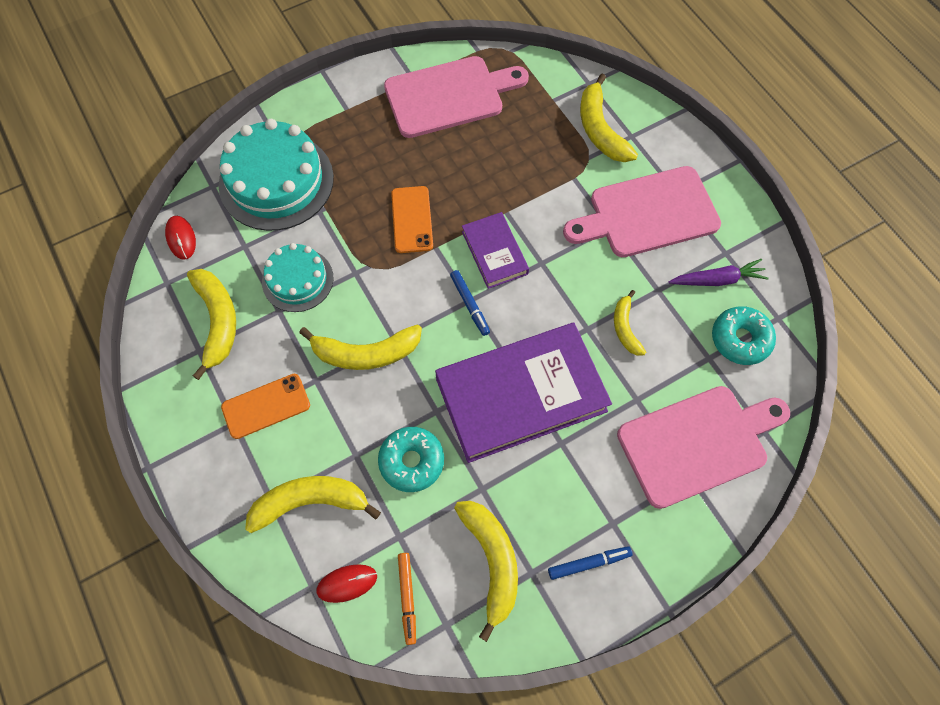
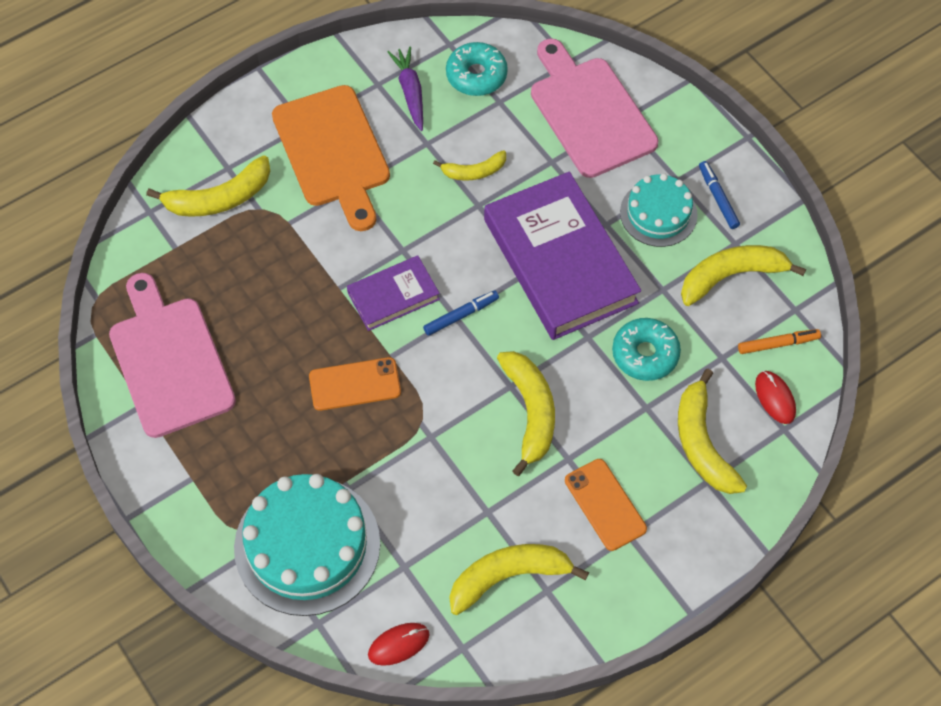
camera: 95 degrees left, 5 degrees down
turquoise cake [262,243,333,312] -> turquoise cake moved to [620,173,698,247]
pink cutting board [563,166,721,257] -> orange cutting board [272,85,390,231]

